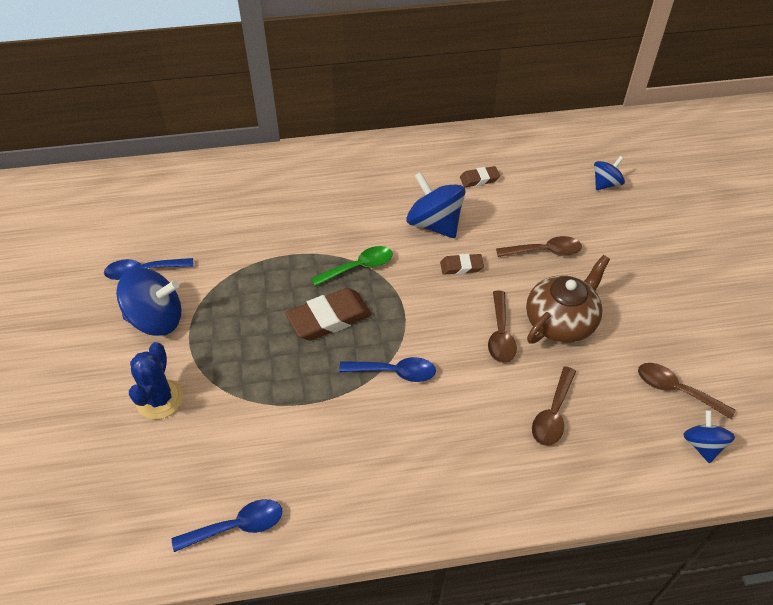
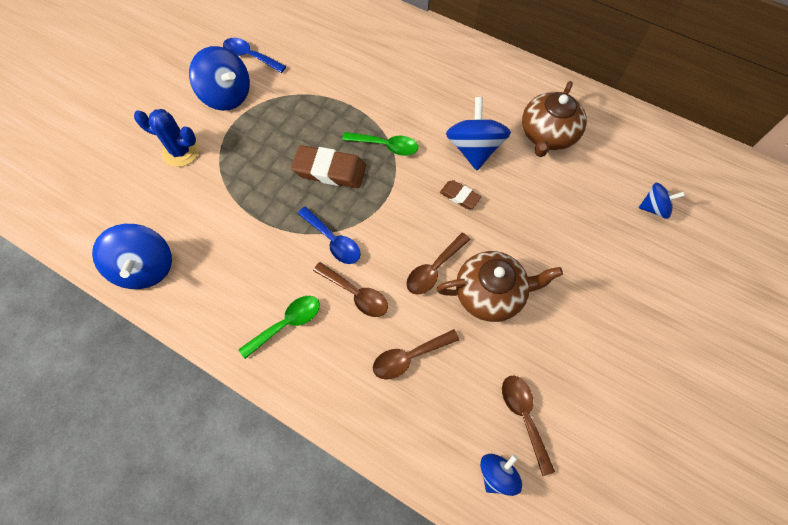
camera: 40 degrees right, 15 degrees up
blue cactus [129,342,184,419] -> blue cactus turned 60 degrees clockwise [134,109,199,167]
blue spoon [172,499,282,552] -> blue spinning top [92,224,172,289]
brown eraser [460,166,500,187] -> brown teapot [522,81,587,157]
brown spoon [496,236,582,257] -> brown spoon moved to [313,262,388,317]
none -> green spoon [239,296,320,359]

